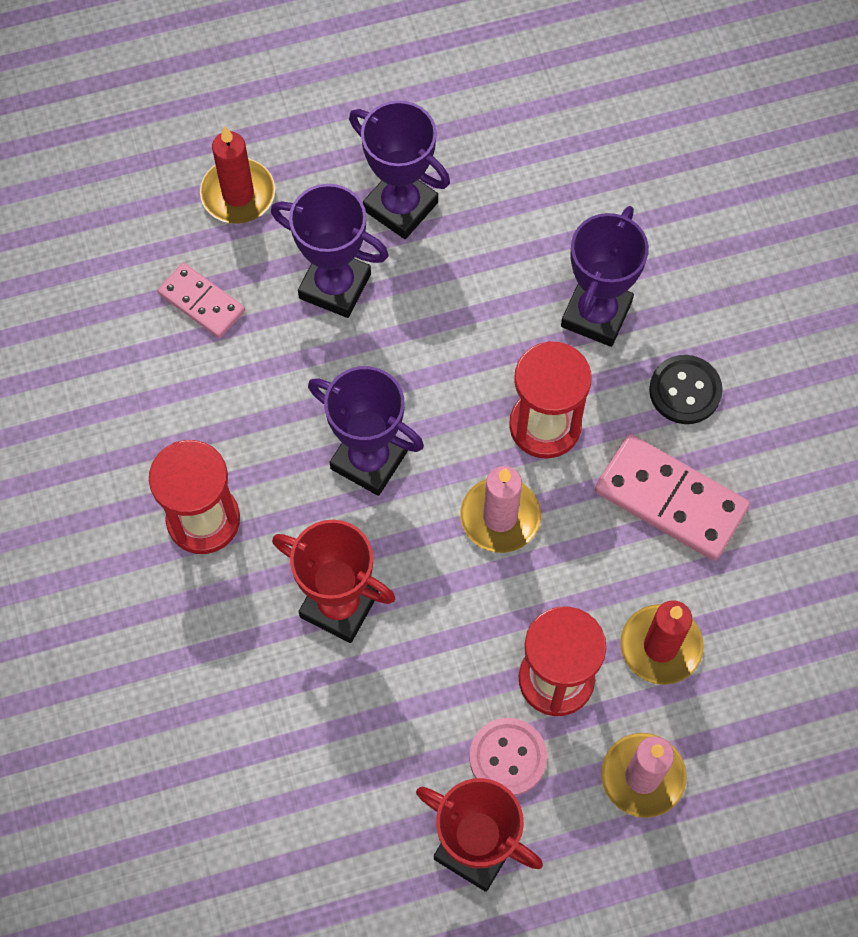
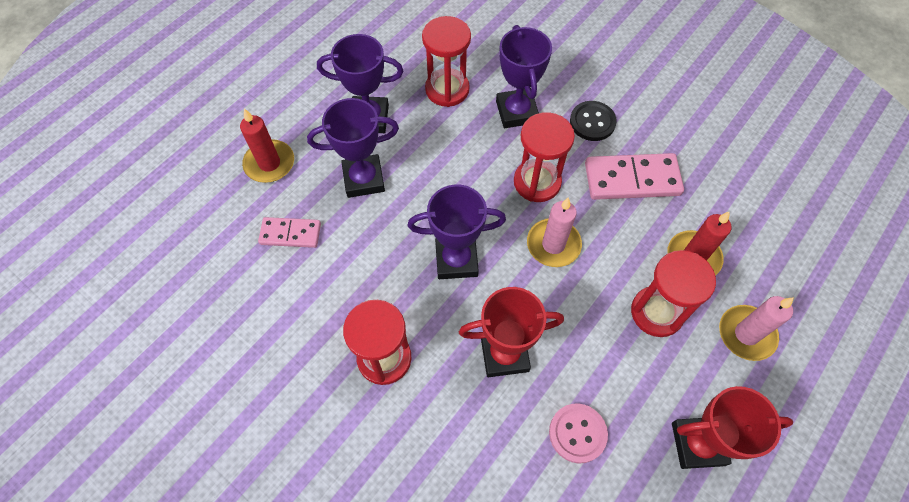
camera: 35 degrees left, 5 degrees down
pink button [469,717,547,796] -> pink button moved to [549,403,608,464]
none -> red hourglass [422,16,471,107]

